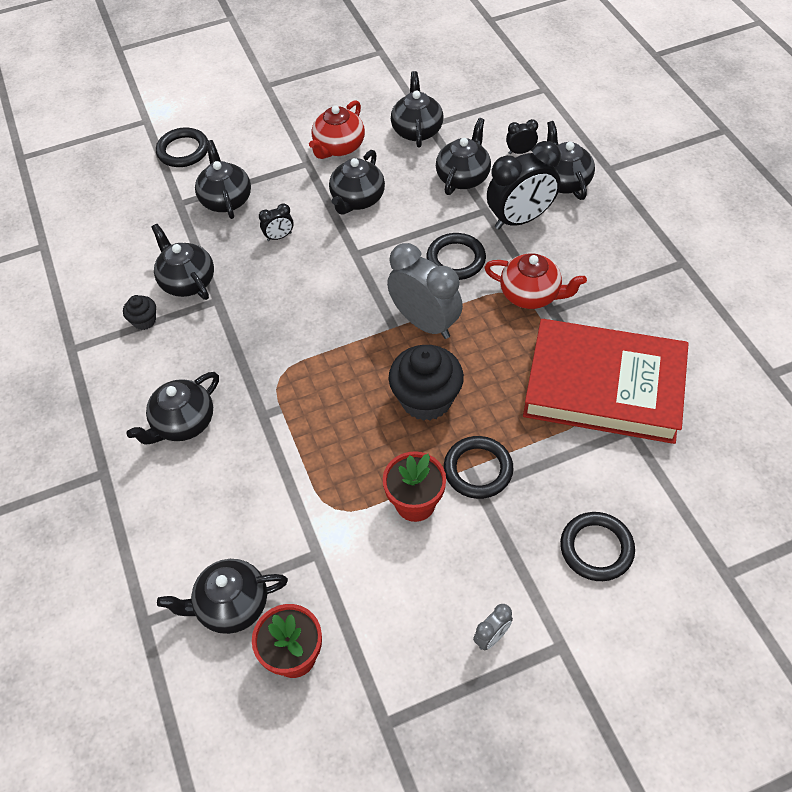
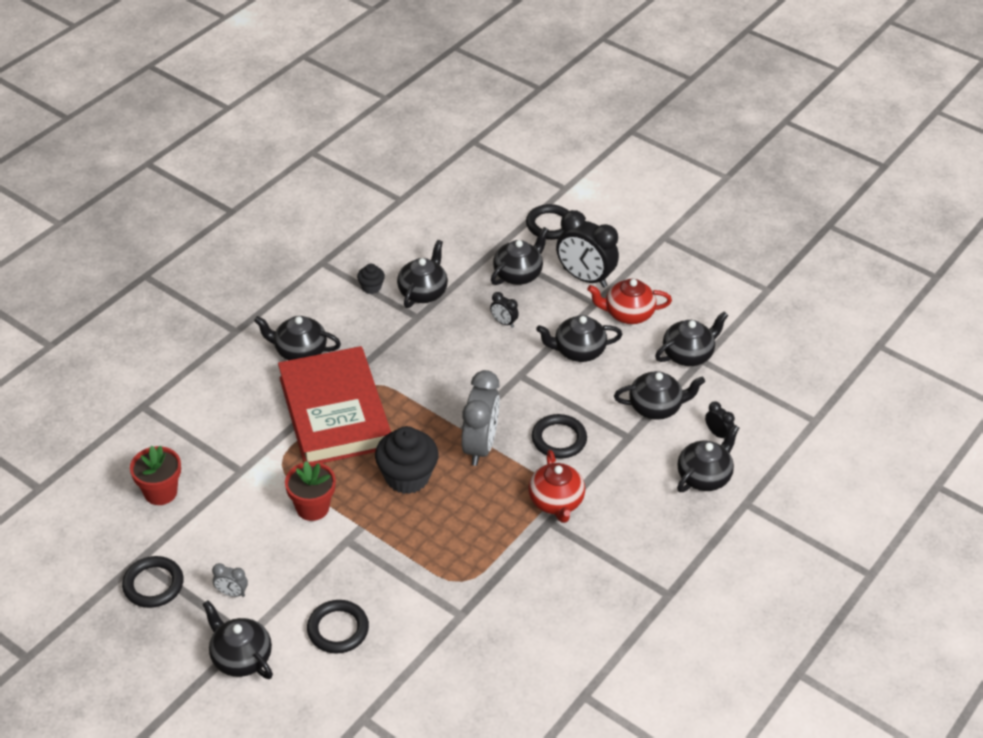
camera: 55 degrees right, 10 degrees down
black teapot [157,559,288,634] -> black teapot moved to [203,600,273,679]
black ring [444,436,514,499] -> black ring moved to [122,556,183,608]
black clock [487,141,561,229] -> black clock moved to [556,210,619,288]
red book [523,319,689,444] -> red book moved to [278,346,391,463]

